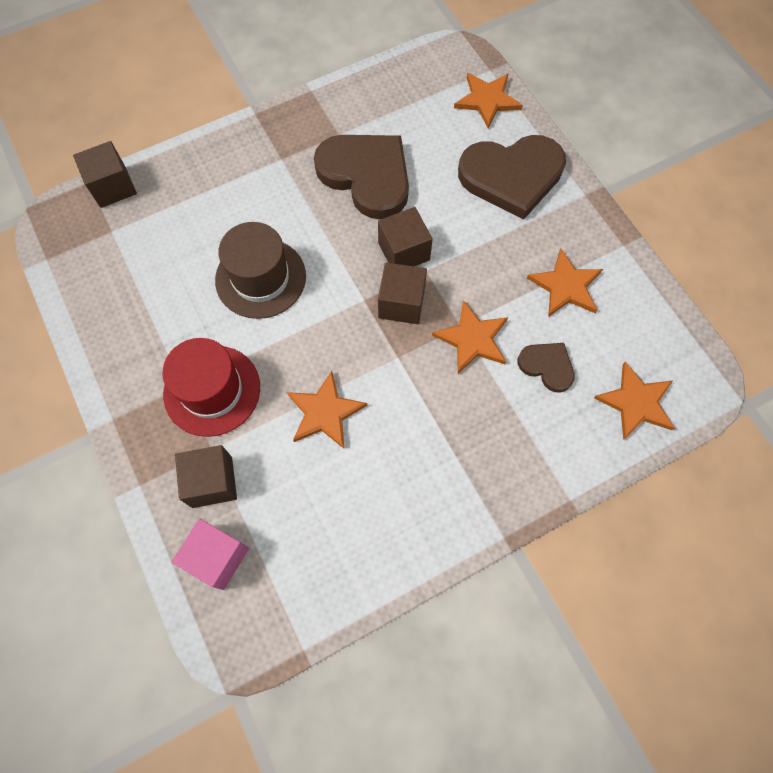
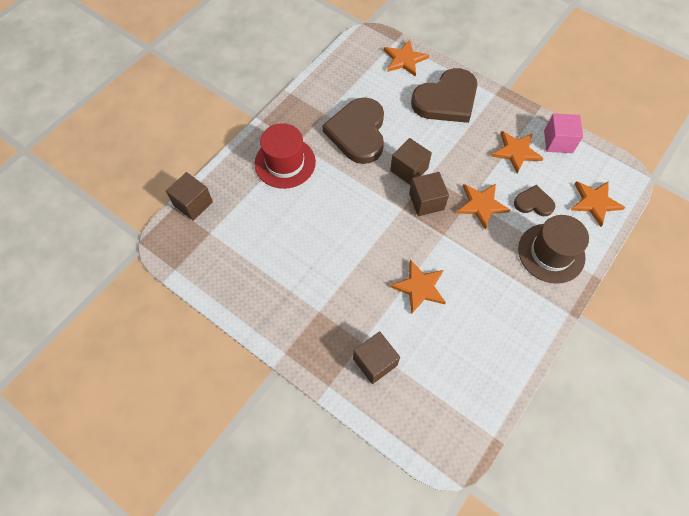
camera: 25 degrees left, 5 degrees down
red hat [163,338,260,437] -> red hat moved to [254,123,316,189]
pink cube [172,519,249,590] -> pink cube moved to [544,113,583,153]
brown hat [215,222,306,319] -> brown hat moved to [518,215,589,284]
brown heart [314,135,409,219] -> brown heart turned 105 degrees counterclockwise [323,97,384,164]

